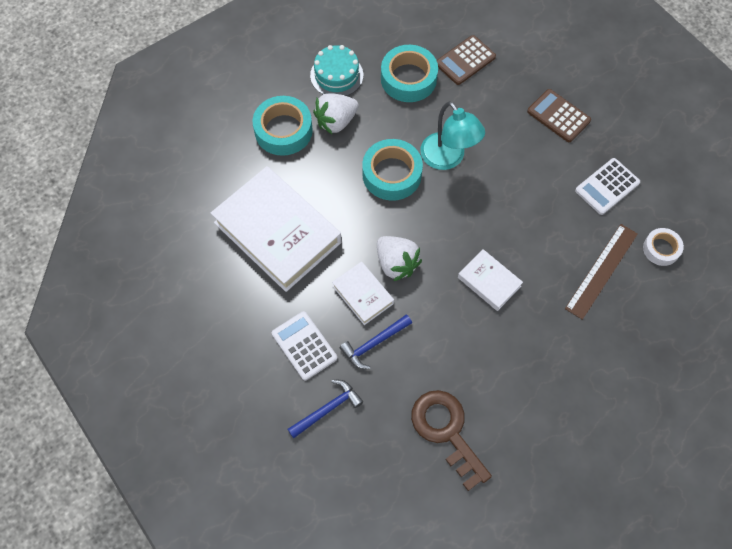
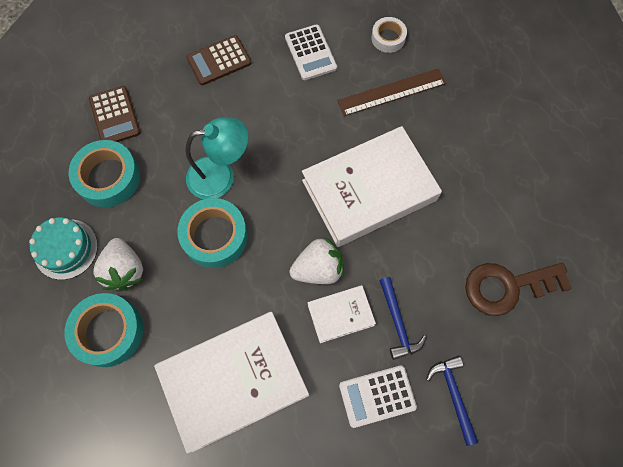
camera: 70 degrees left, 5 degrees up
white book [458,249,523,311] -> white book [302,126,442,247], size x2.09
brown ruler [565,224,638,320] -> brown ruler turned 75 degrees counterclockwise [337,68,446,116]

